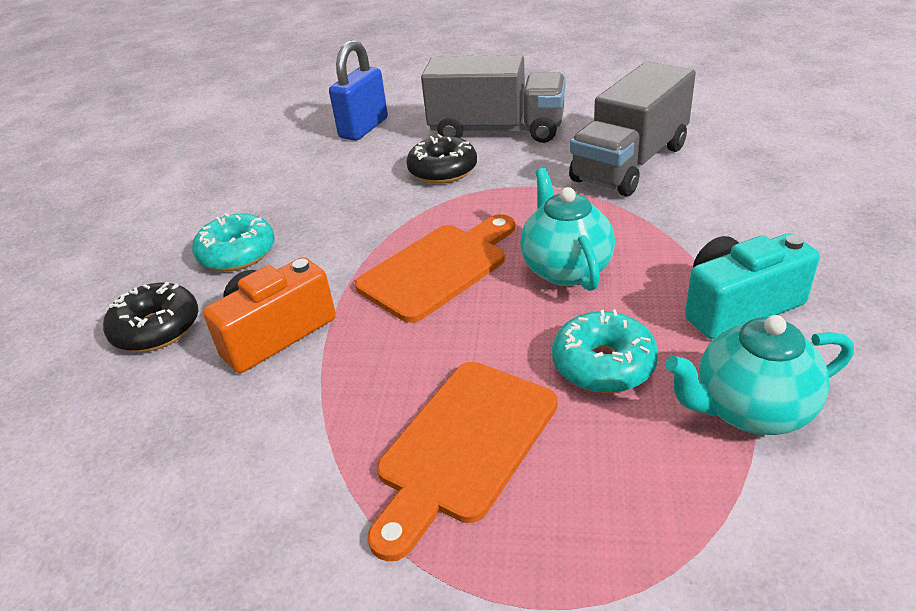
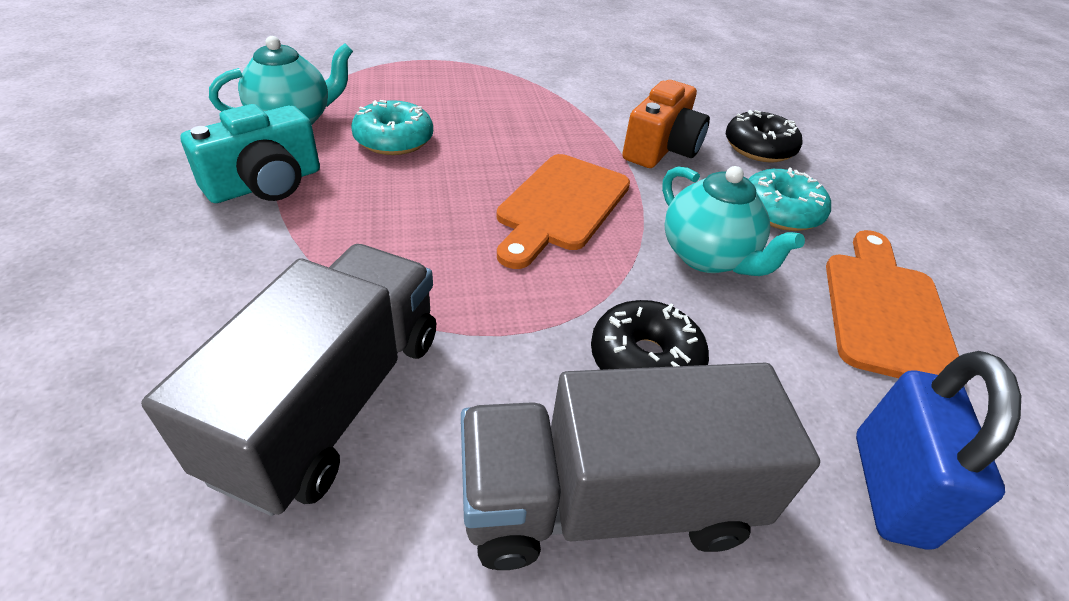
camera: 155 degrees right, 5 degrees up
orange cutting board [367,362,557,562] -> orange cutting board moved to [826,230,959,378]
turquoise teapot [520,168,615,291] -> turquoise teapot moved to [662,166,805,276]

